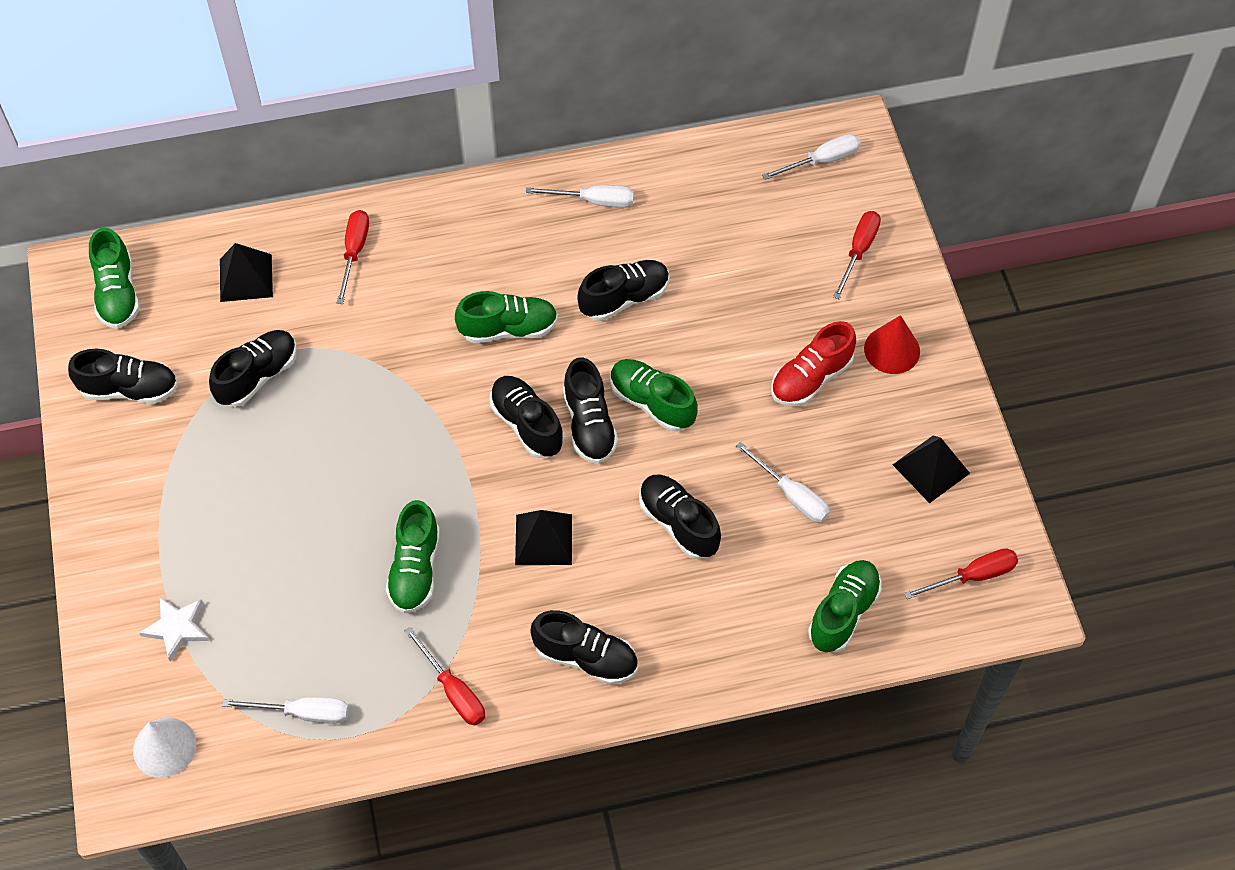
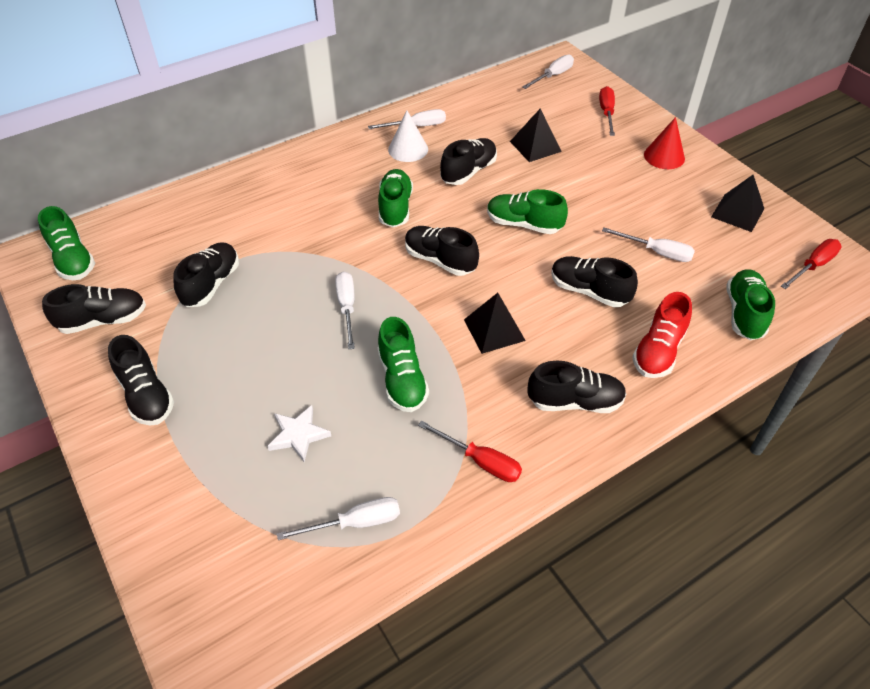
camera: 20 degrees left, 10 degrees down
white cone [133,718,196,778] -> white cone moved to [388,111,428,162]
white star [139,597,209,662] -> white star moved to [267,405,331,462]
black pyramid [220,243,273,302] -> black pyramid moved to [510,108,562,162]
red screwdriver [337,210,369,304] -> none
green shoe [455,291,558,343] -> green shoe turned 60 degrees counterclockwise [378,169,413,227]
black shoe [563,358,618,464] -> black shoe moved to [108,335,174,426]
red shoe [771,321,856,407] -> red shoe moved to [632,292,692,378]
none -> white screwdriver [335,272,355,349]

